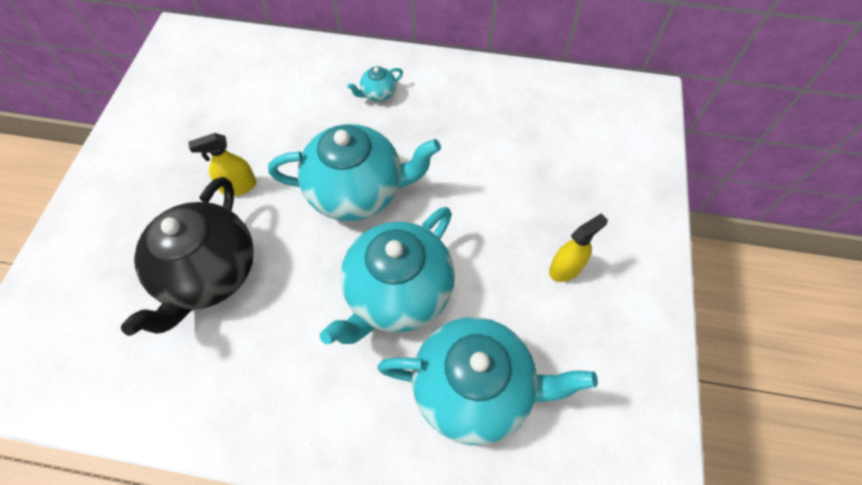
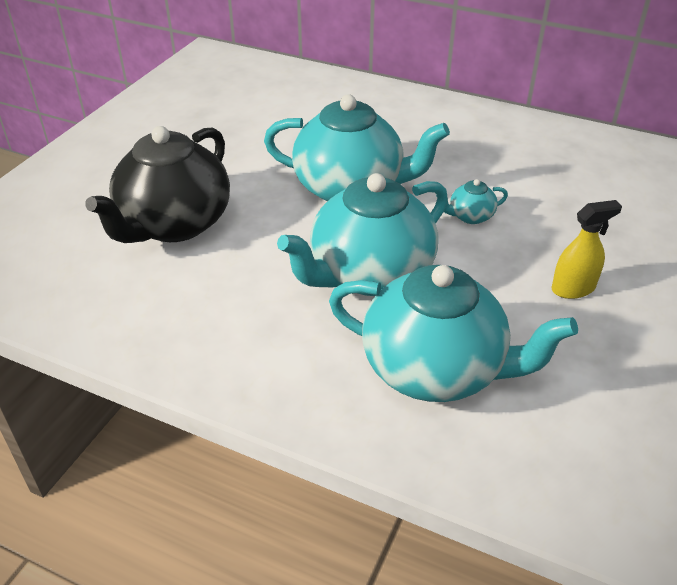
camera: 15 degrees right, 20 degrees down
yellow spray bottle [188,133,256,196] -> none
turquoise teapot [347,66,403,101] -> turquoise teapot moved to [436,179,508,224]

